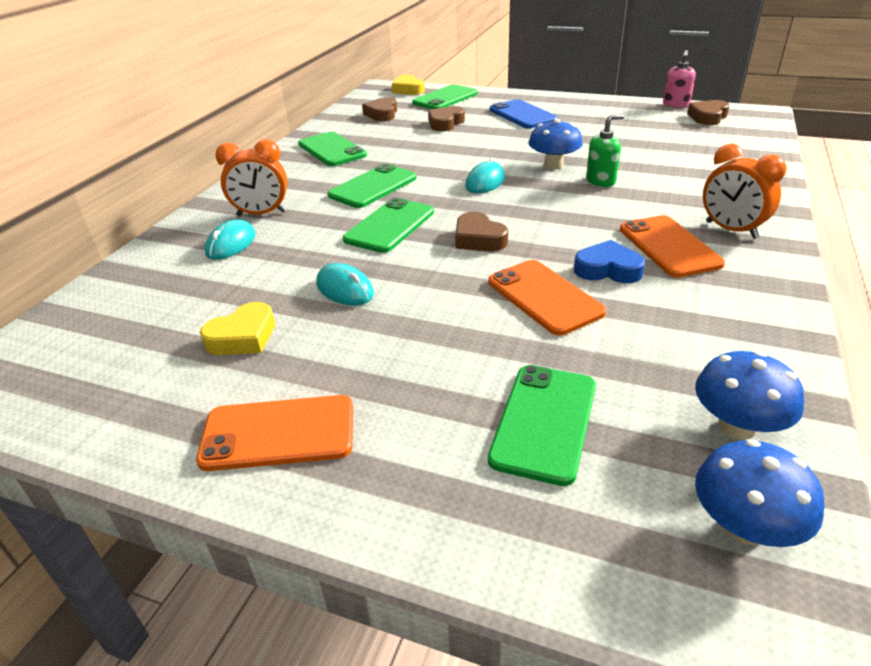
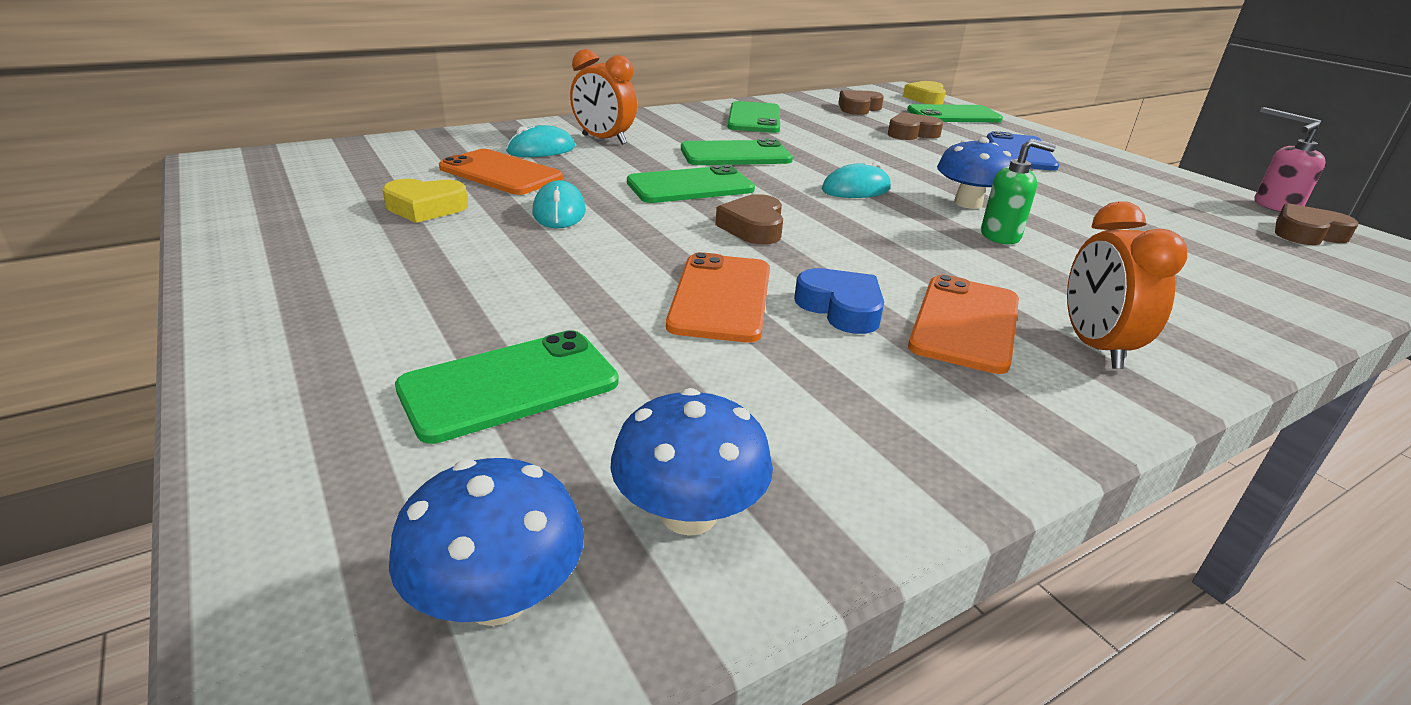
camera: 35 degrees right, 5 degrees down
orange phone [196,395,353,471] -> orange phone moved to [439,149,563,195]

